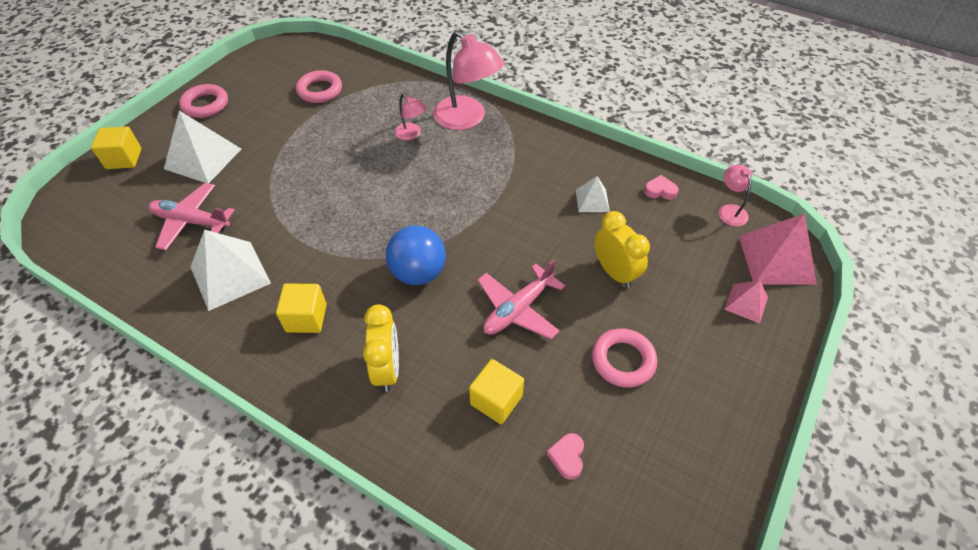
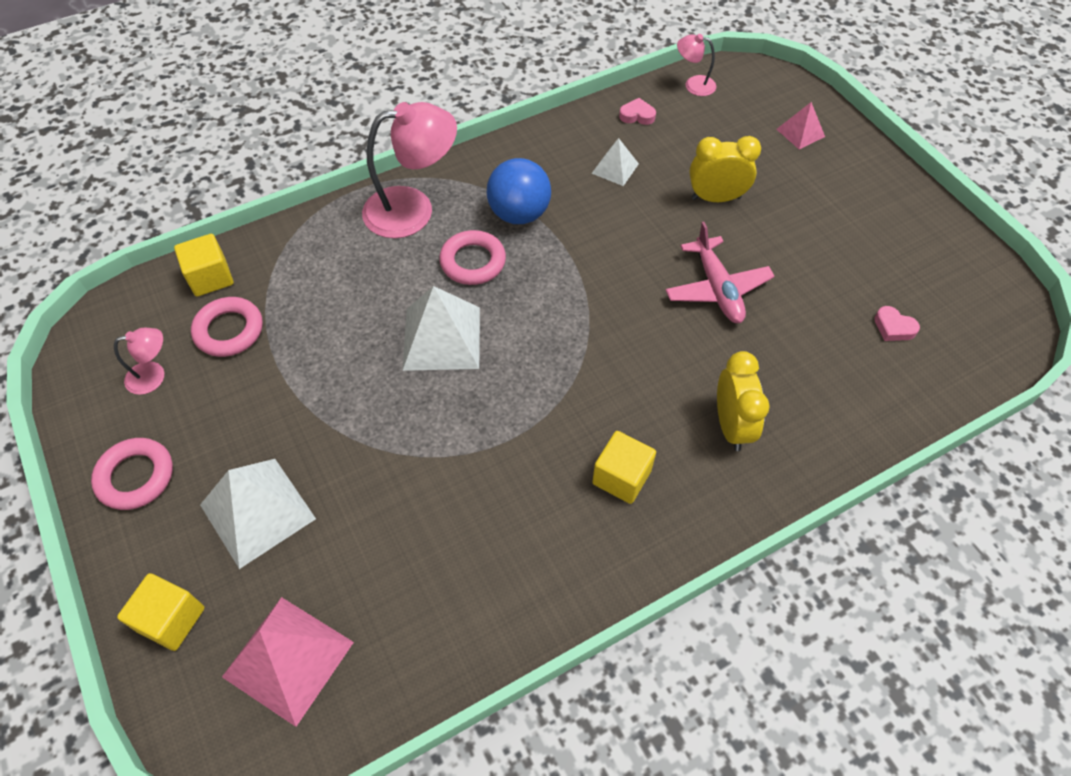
camera: 60 degrees left, 5 degrees up
pink plane [148,183,235,250] -> none
white pyramid [191,230,271,311] -> white pyramid moved to [403,286,480,371]
yellow clock [363,304,399,392] -> yellow clock turned 60 degrees clockwise [717,351,770,451]
blue ball [386,226,446,285] -> blue ball moved to [487,158,551,224]
pink lamp [394,94,426,140] -> pink lamp moved to [114,328,164,395]
yellow cube [469,359,524,424] -> yellow cube moved to [174,234,233,297]
pink ring [592,328,657,388] -> pink ring moved to [439,230,506,285]
pink heart [644,175,679,200] -> pink heart turned 60 degrees clockwise [619,98,656,125]
pink pyramid [739,213,817,284] -> pink pyramid moved to [222,597,354,727]

